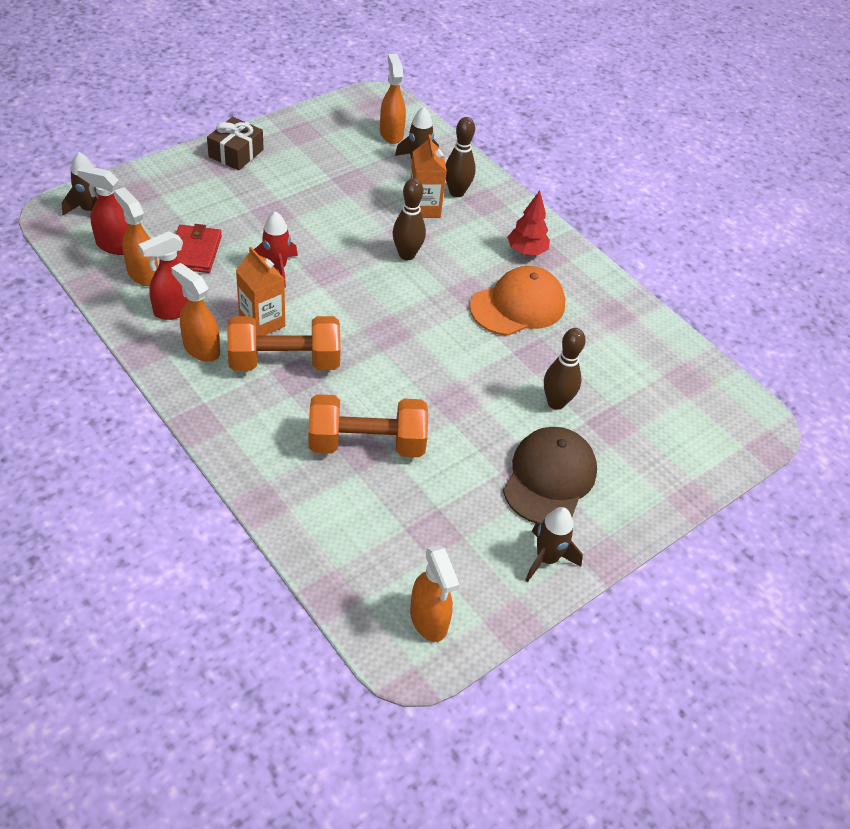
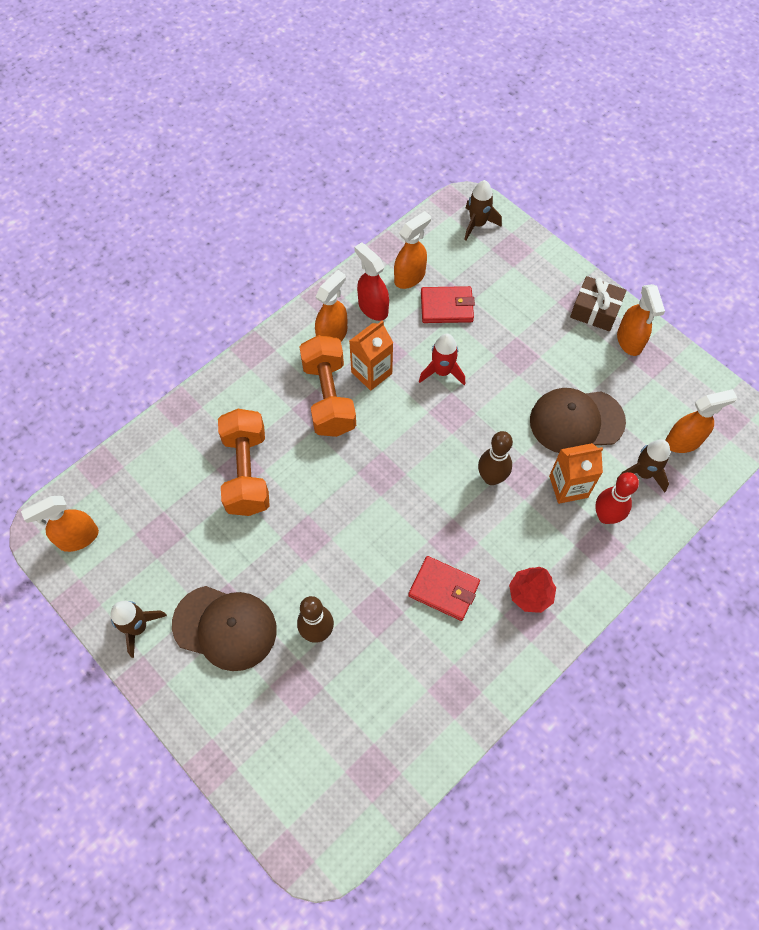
camera: 90 degrees right, 15 degrees up
red spray bottle [77,165,128,255] -> none
brown bowling pin [446,117,476,197] -> red bowling pin [595,472,639,524]
orange cap [470,266,565,336] -> red wallet [408,556,480,621]
none -> brown cap [530,388,626,453]
none -> orange spray bottle [617,284,665,356]

